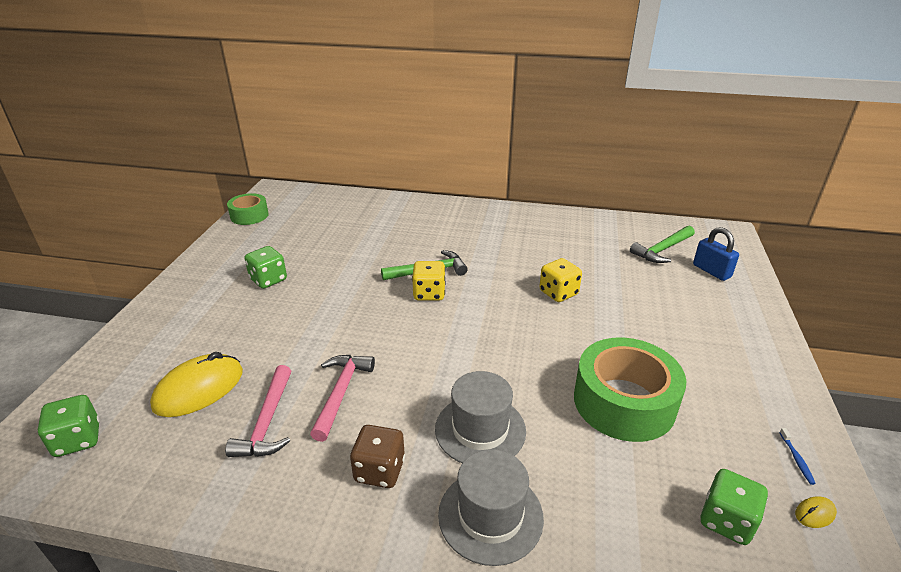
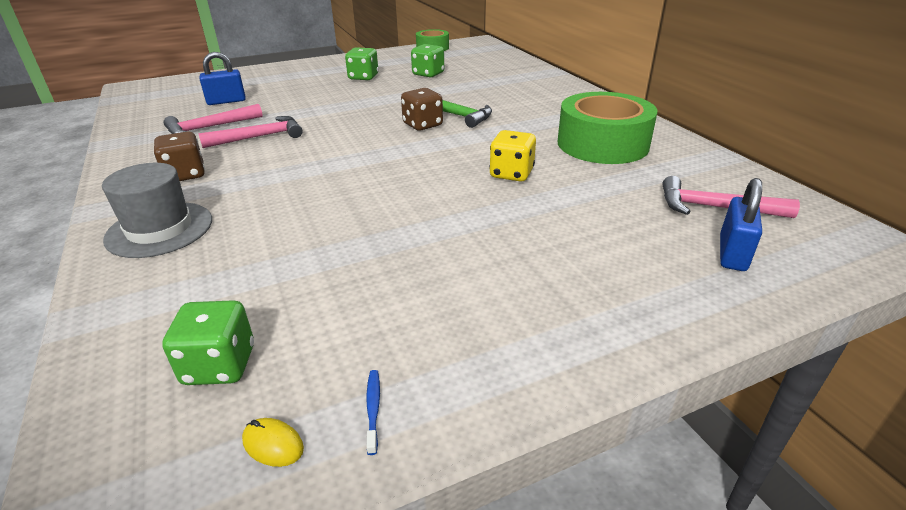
camera: 55 degrees right, 0 degrees up
green dice [38,395,100,457] -> green dice moved to [411,44,444,78]
yellow mouse [150,352,243,417] -> blue padlock [200,52,246,105]
yellow dice [412,261,446,301] -> brown dice [401,88,443,131]
grey hat [435,371,526,463] -> none
green tape [574,337,686,442] -> green tape moved to [558,92,658,164]
green hammer [630,226,695,263] -> pink hammer [662,176,800,218]
blue toothbrush [779,428,816,485] -> blue toothbrush turned 120 degrees clockwise [366,370,380,455]

